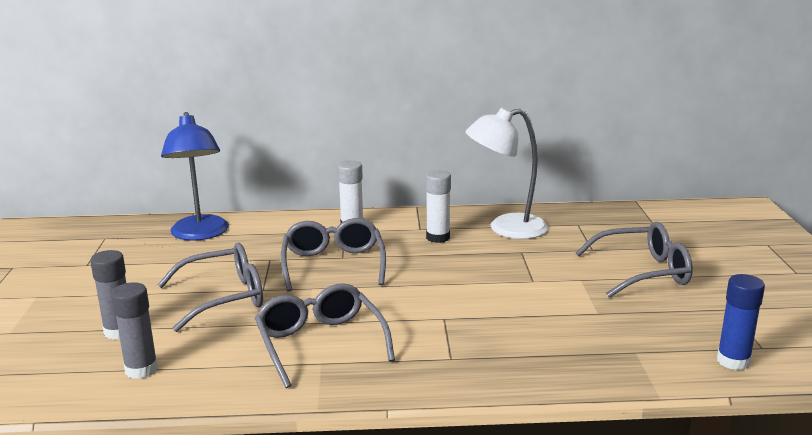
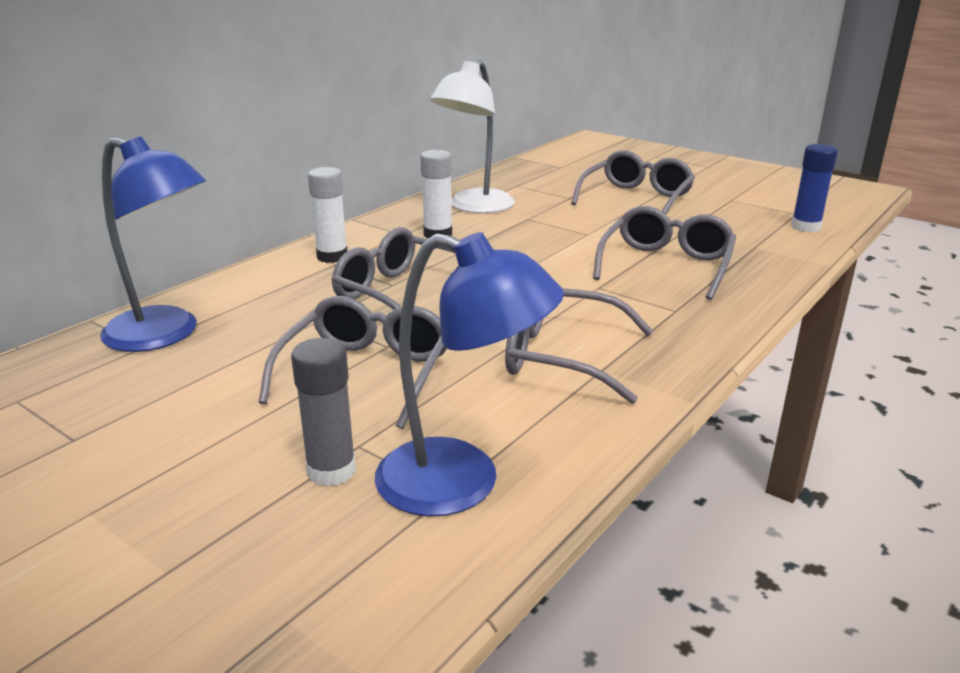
camera: 50 degrees left, 5 degrees up
grey glue stick [111,282,158,379] -> blue lamp [375,232,564,517]
none -> grey glasses [593,206,736,300]

